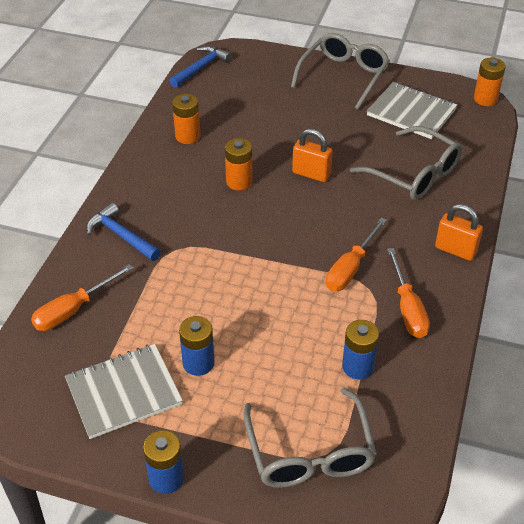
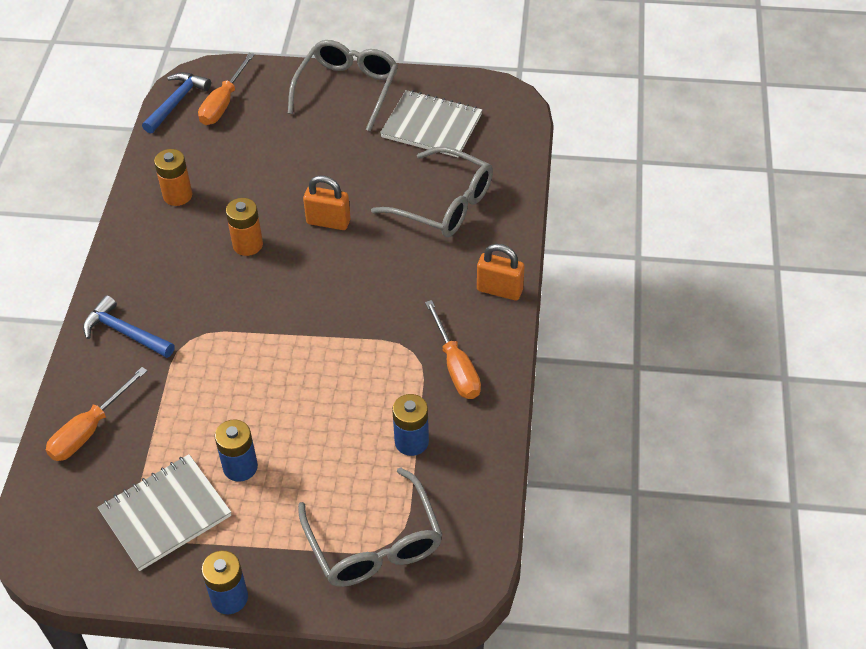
camera: 10 degrees left, 5 degrees up
orange screwdriver [326,218,387,291] -> orange screwdriver moved to [198,53,255,125]
orange battery [474,58,506,106] -> none

